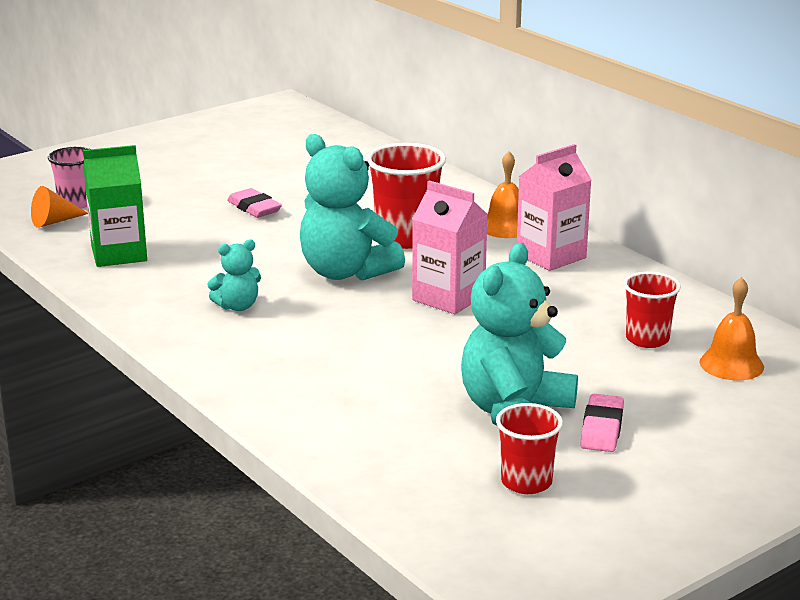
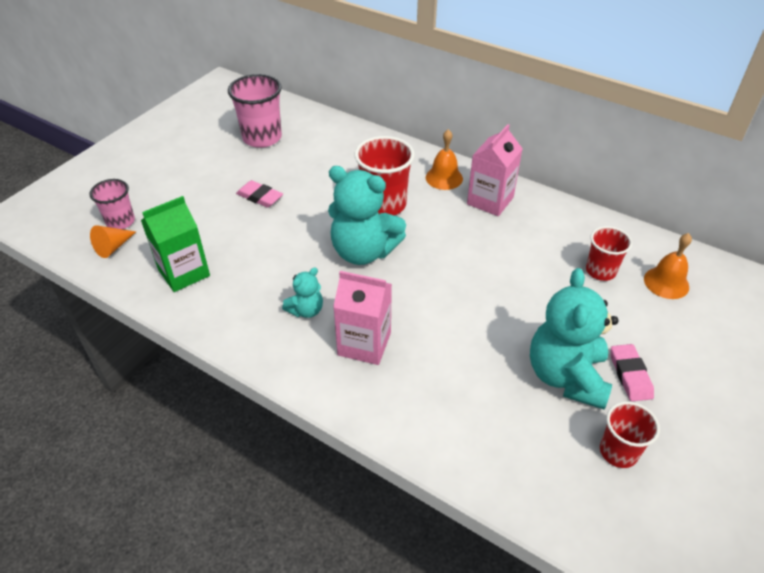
camera: 20 degrees left, 20 degrees up
pink carton [412,180,488,314] -> pink carton moved to [333,271,392,365]
none -> pink cup [228,74,282,148]

